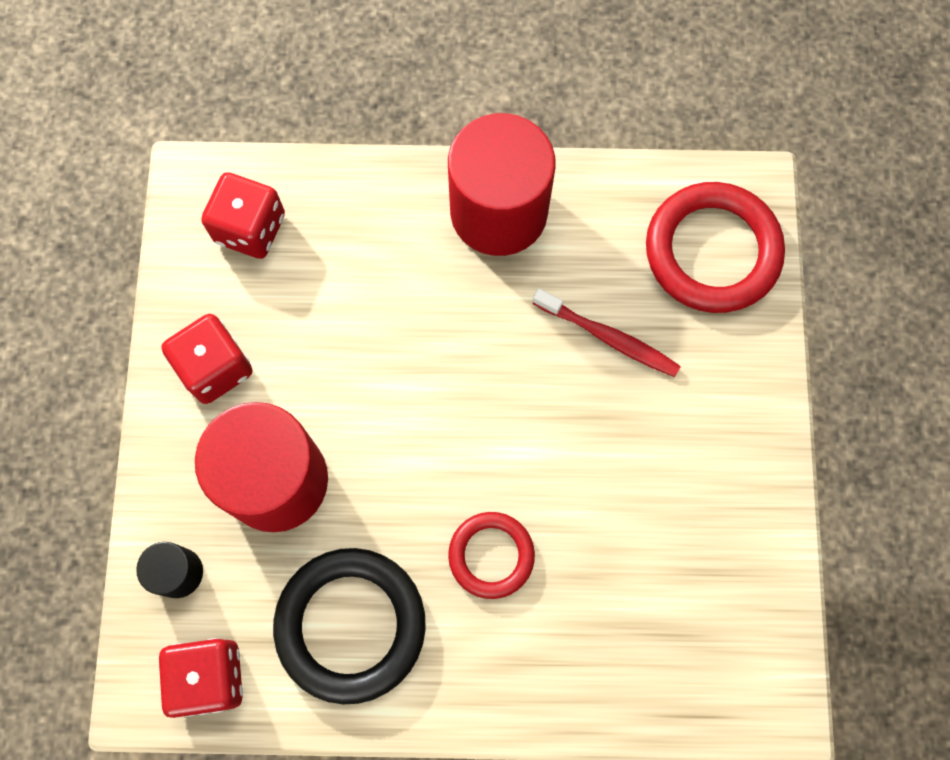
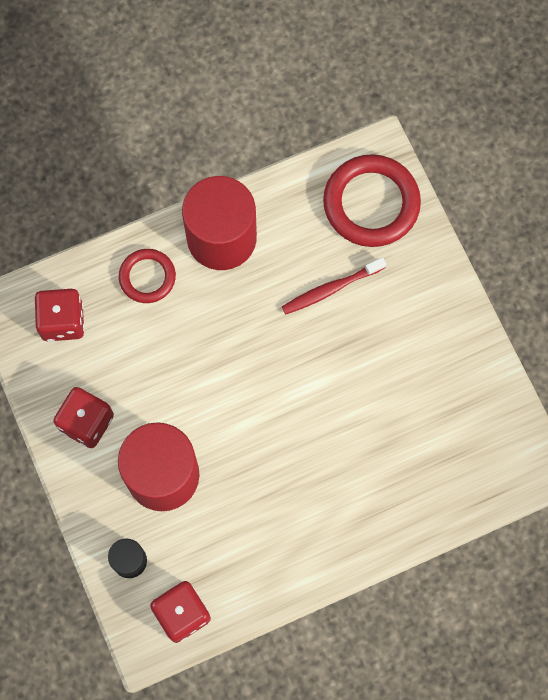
camera: 25 degrees left, 0 degrees up
black ring [273,548,426,704] -> none
red ring [448,512,535,599] -> red ring moved to [119,249,176,303]
red toothbrush [533,289,681,377] -> red toothbrush turned 150 degrees clockwise [282,257,386,315]

